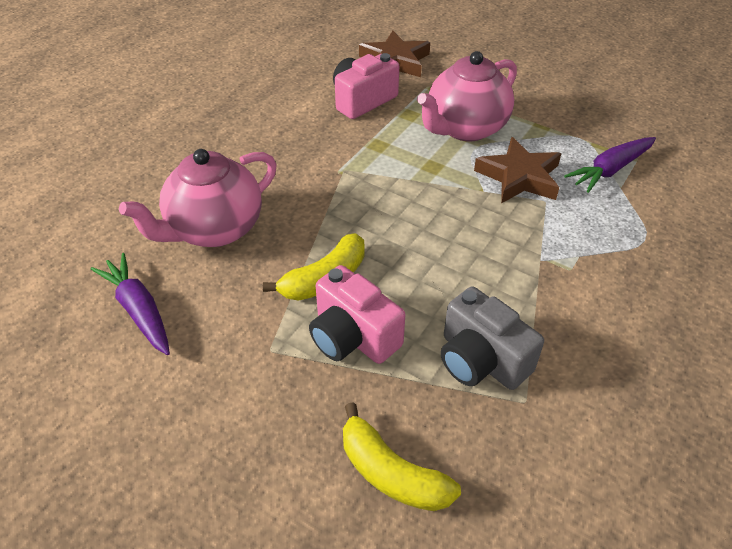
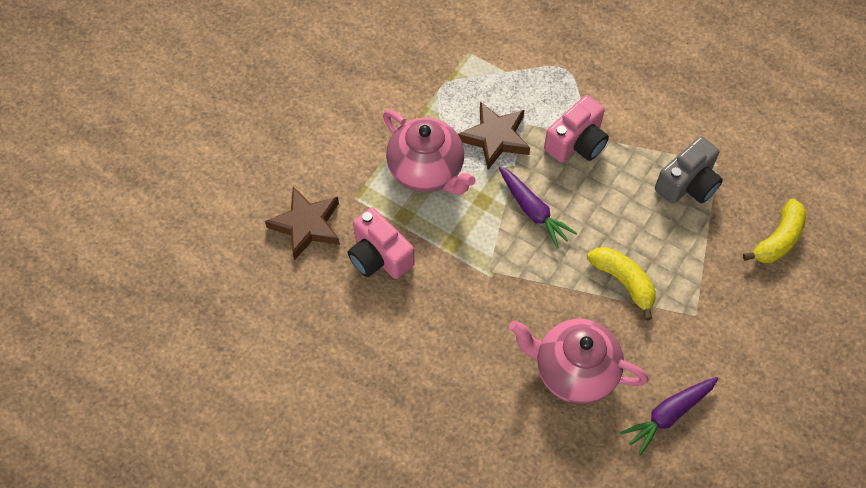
camera: 90 degrees left, 15 degrees up
pink teapot [119,149,277,247] -> pink teapot turned 150 degrees clockwise [509,319,649,404]
pink camera [309,265,405,364] -> pink camera moved to [544,95,609,162]
purple carrot [564,137,656,193] -> purple carrot moved to [499,166,577,248]

